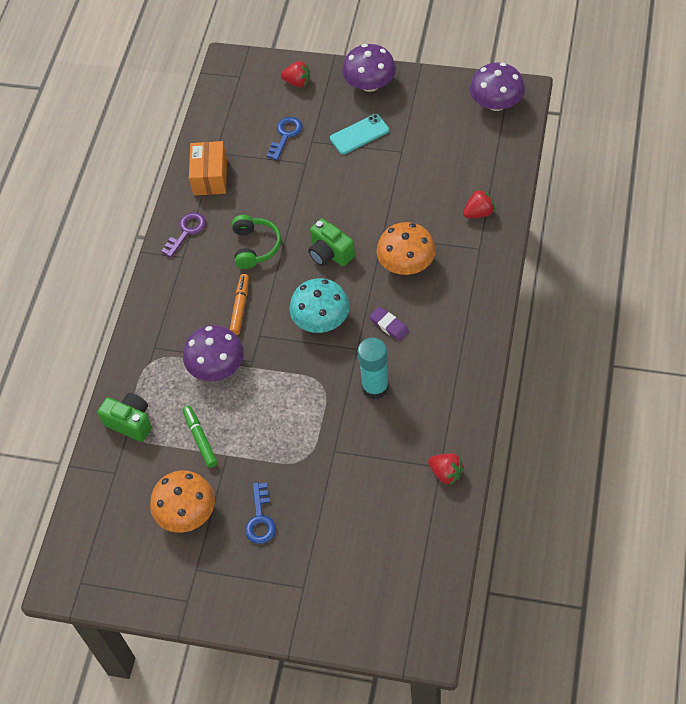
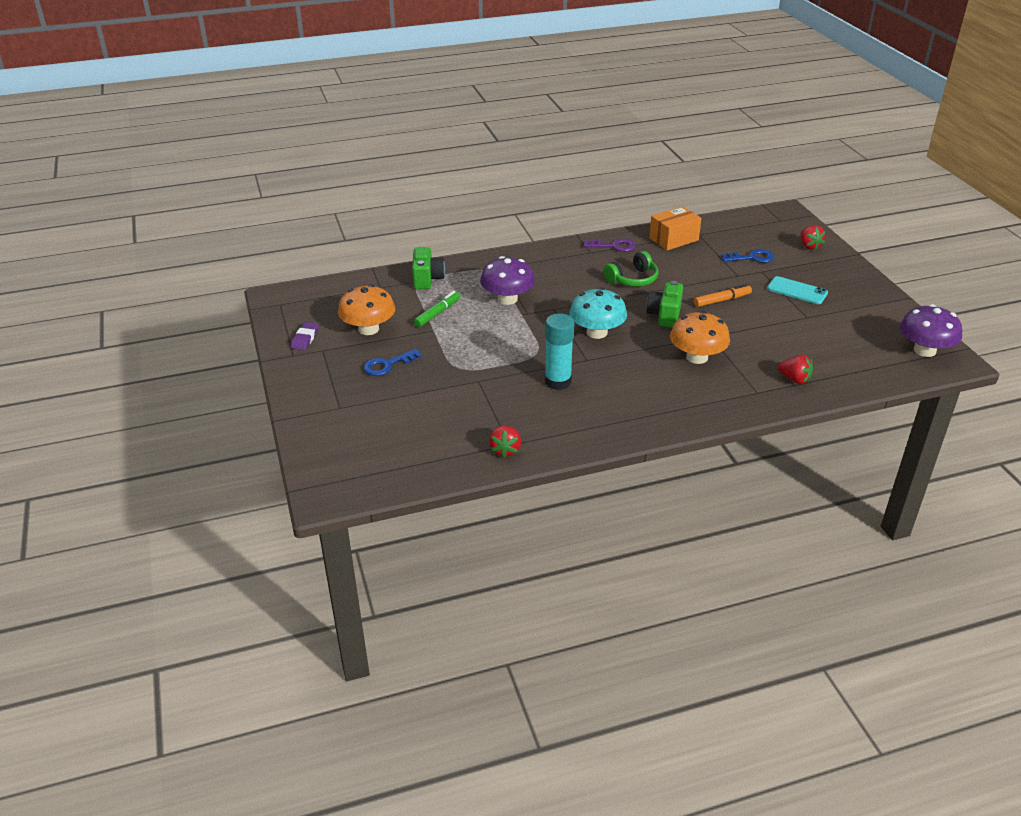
camera: 55 degrees right, 20 degrees down
orange marker [230,274,249,335] -> orange marker moved to [694,284,752,307]
purple mushroom [342,44,396,92] -> none
purple eraser [369,307,409,341] -> purple eraser moved to [291,322,319,350]

